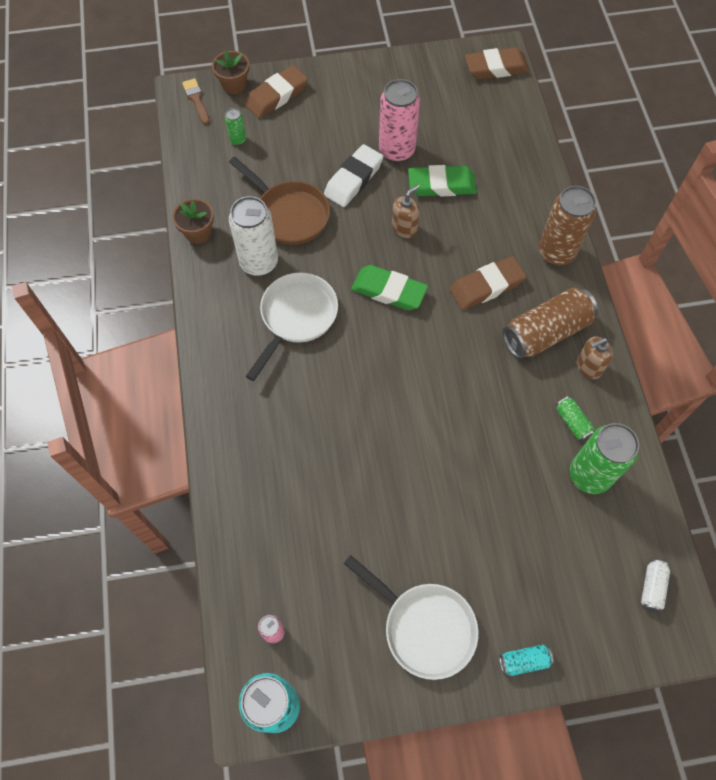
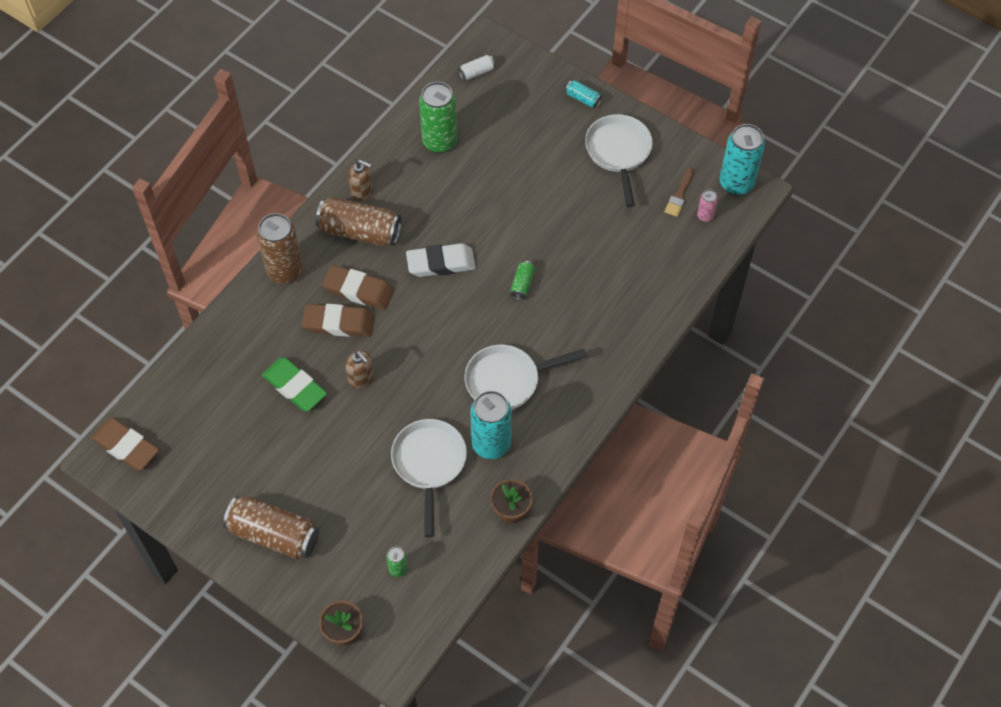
camera: 135 degrees left, 5 degrees down
brown brush [182,78,210,125] -> brown brush moved to [665,168,693,217]
brown pan [229,157,330,245] -> white pan [391,419,467,537]
white can [229,196,278,276] -> turquoise can [470,391,512,459]
brown eraser [244,65,308,118] -> brown eraser moved to [302,304,374,337]
white eraser [324,144,383,207] -> white eraser moved to [406,243,476,277]
green eraser [351,265,428,310] -> none
pink can [379,79,420,163] -> none
brown soap dispenser [392,184,420,238] -> brown soap dispenser turned 135 degrees counterclockwise [345,350,374,389]
green can [555,396,595,441] -> green can moved to [511,261,535,300]
none -> brown can [223,496,319,559]

